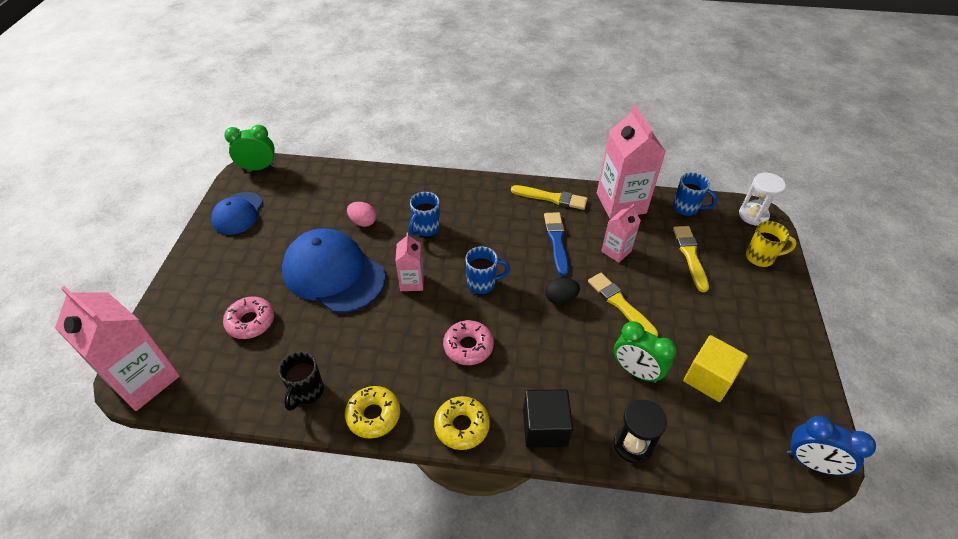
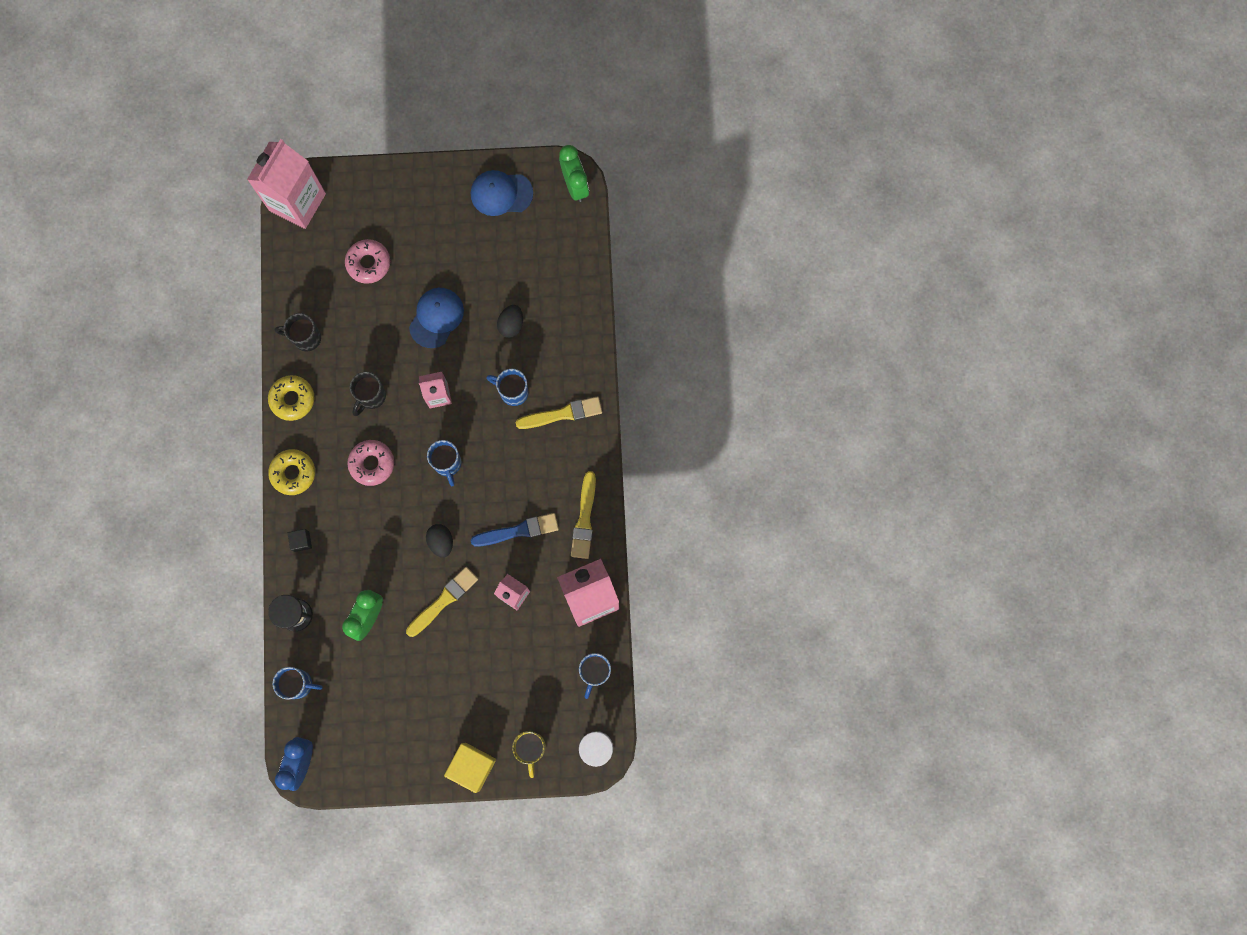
camera: 80 degrees right, 30 degrees up
blue cap [282,228,386,313] -> blue cap [409,288,464,348], size x0.58
pink egg [347,202,376,227] -> black egg [497,305,523,338]
black cube [523,389,573,448] -> black cube [288,529,312,552], size x0.52
yellow brush [673,226,709,292] -> yellow brush moved to [516,397,602,429]
yellow cube [683,335,748,402] -> yellow cube moved to [444,743,496,793]
none -> blue mug [273,667,323,699]
none -> black mug [350,372,386,416]

